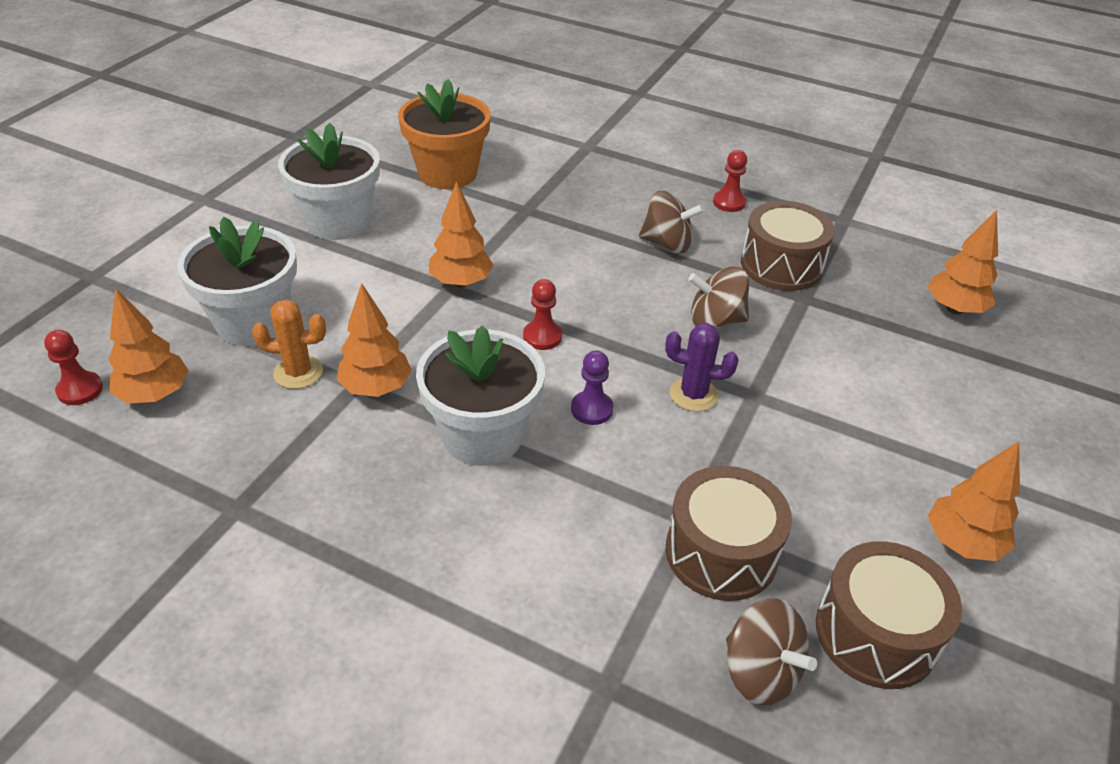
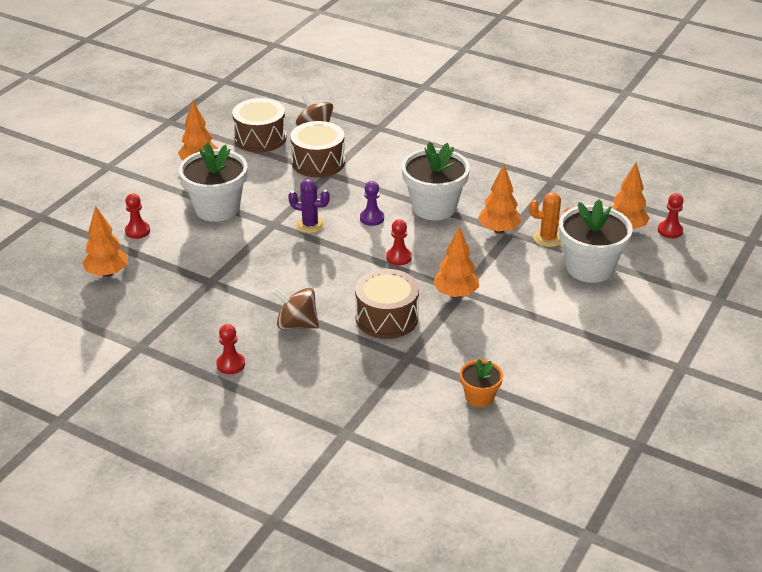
camera: 175 degrees left, 5 degrees down
white flower pot [278,123,380,240] -> white flower pot moved to [179,143,248,222]
orange flower pot [398,79,491,189] -> orange flower pot [460,359,503,407], size x0.53
brown spinning top [688,267,749,329] -> none
brown drum [741,201,835,291] -> brown drum moved to [355,269,419,339]
none -> red pawn [125,194,150,239]

